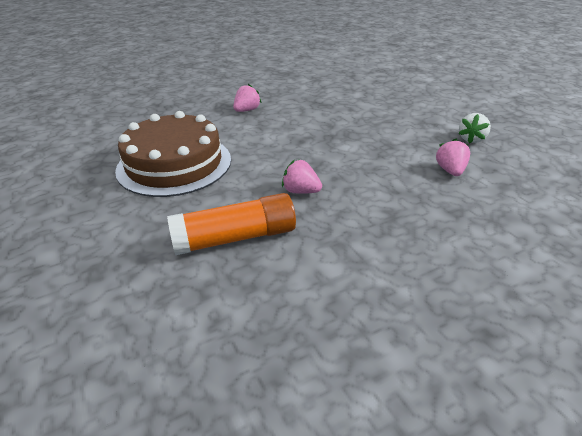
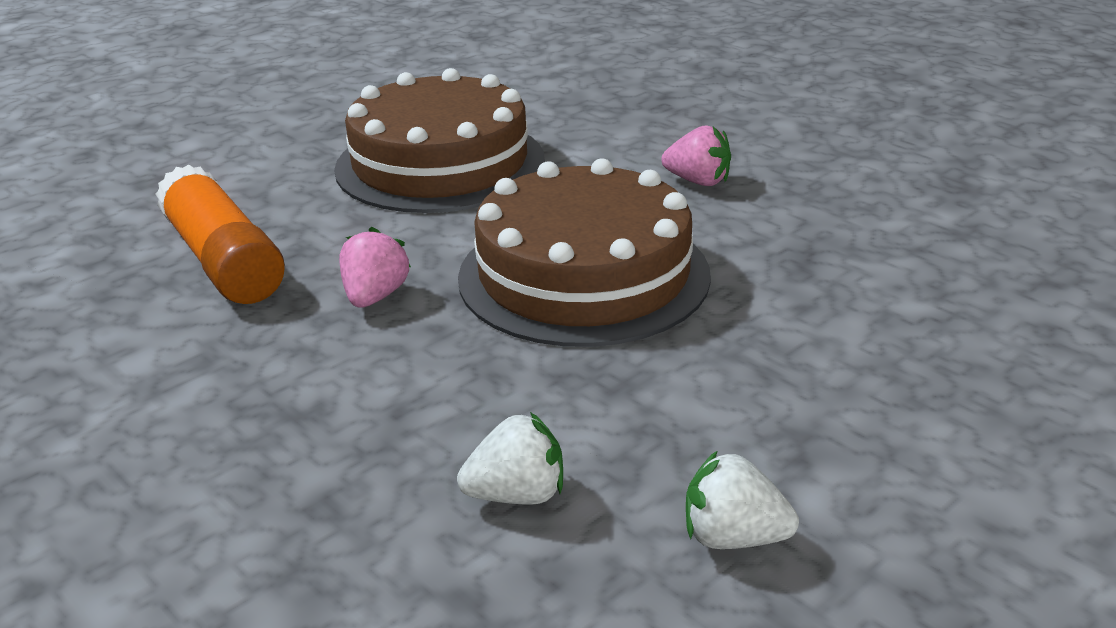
camera: 75 degrees right, 5 degrees down
pink strawberry [436,139,470,176] -> white strawberry [457,412,563,504]
none -> brown cake [458,158,711,347]

